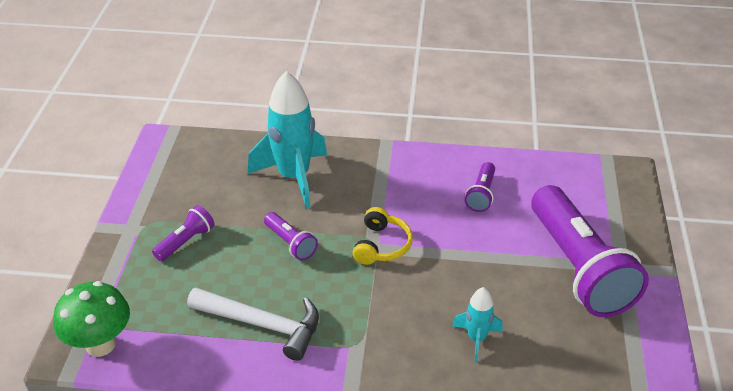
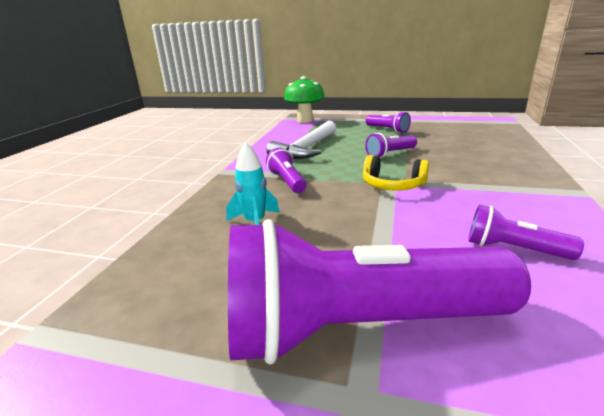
camera: 100 degrees right, 15 degrees down
turquoise rocket [248,71,327,209] -> none
none -> purple flashlight [266,148,307,193]

